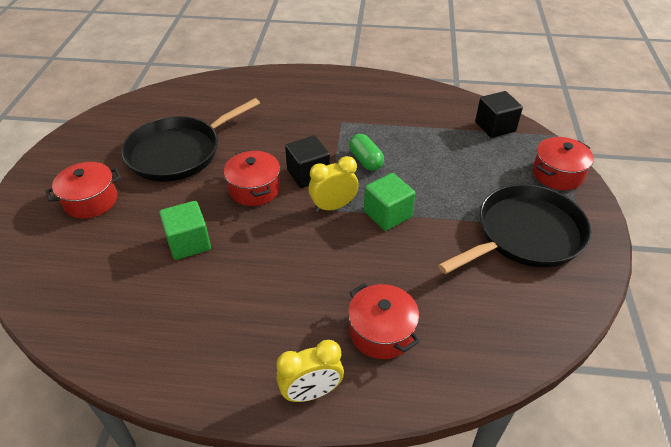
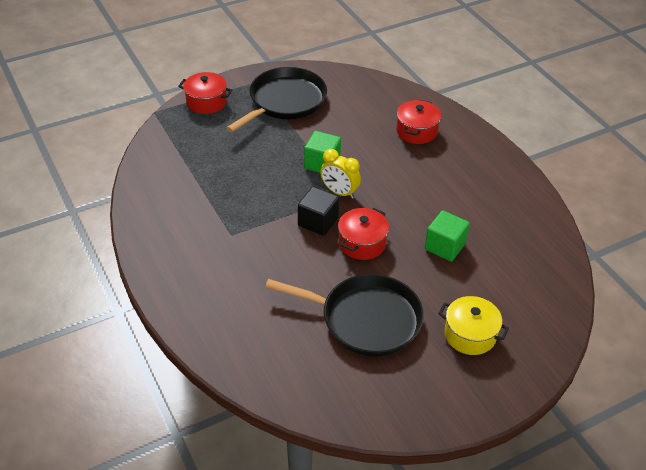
camera: 125 degrees left, 0 degrees up
red pot [46,162,121,219] -> yellow pot [438,296,509,355]
yellow clock [276,340,344,402] -> none
green capsule [349,134,384,171] -> none
black pan [438,184,591,274] -> black pan turned 105 degrees clockwise [226,67,327,132]
black cube [475,91,523,138] -> none

